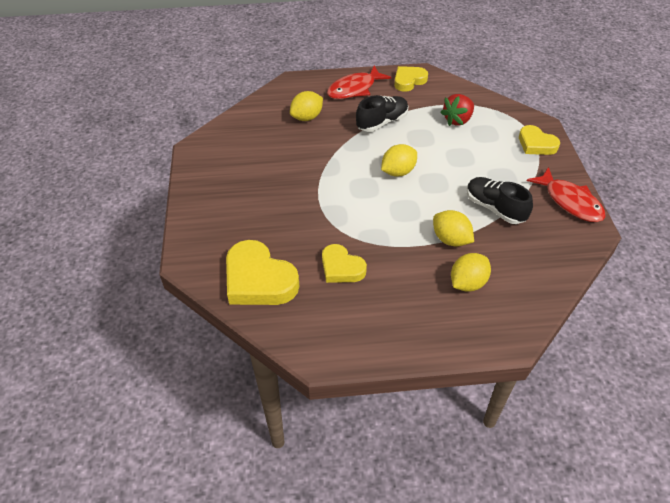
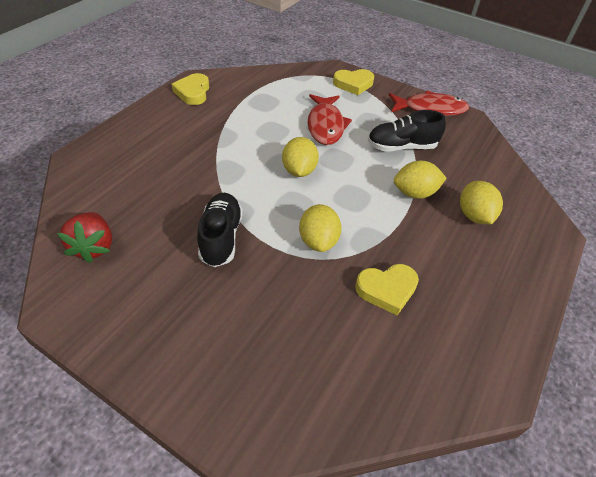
camera: 55 degrees left, 0 degrees up
yellow heart [226,240,299,305] -> none
yellow lemon [290,91,323,121] -> yellow lemon moved to [299,204,342,252]
red fish [327,66,391,99] -> red fish moved to [308,94,352,145]
black shoe [356,95,408,132] -> black shoe moved to [197,193,243,267]
red strawberry [440,94,474,126] -> red strawberry moved to [57,212,112,263]

